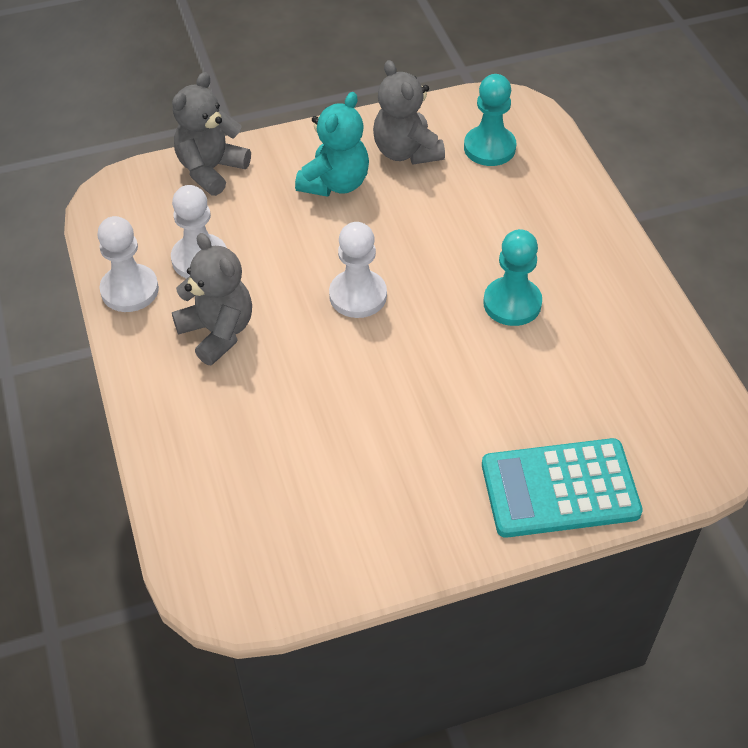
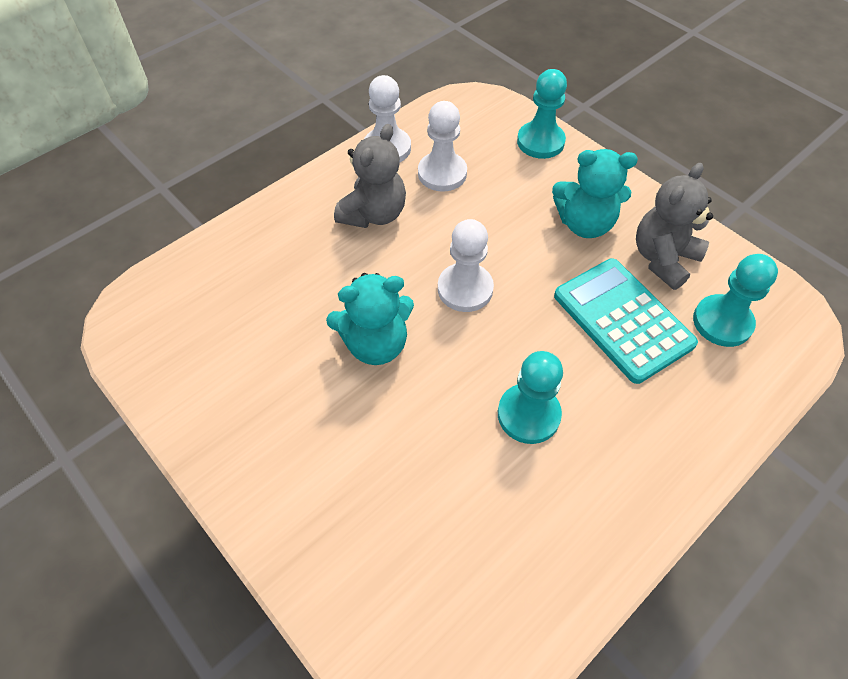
camera: 65 degrees right, 5 degrees up
grey teddy bear [172,72,251,196] -> turquoise pawn [517,69,567,159]
turquoise calculator [482,438,643,538] -> turquoise calculator moved to [554,258,698,384]
none -> turquoise teddy bear [326,273,414,365]

